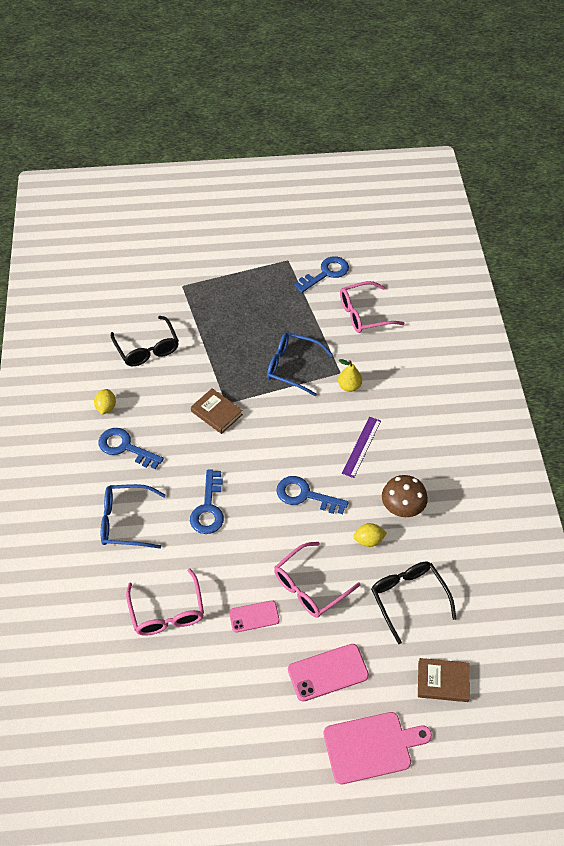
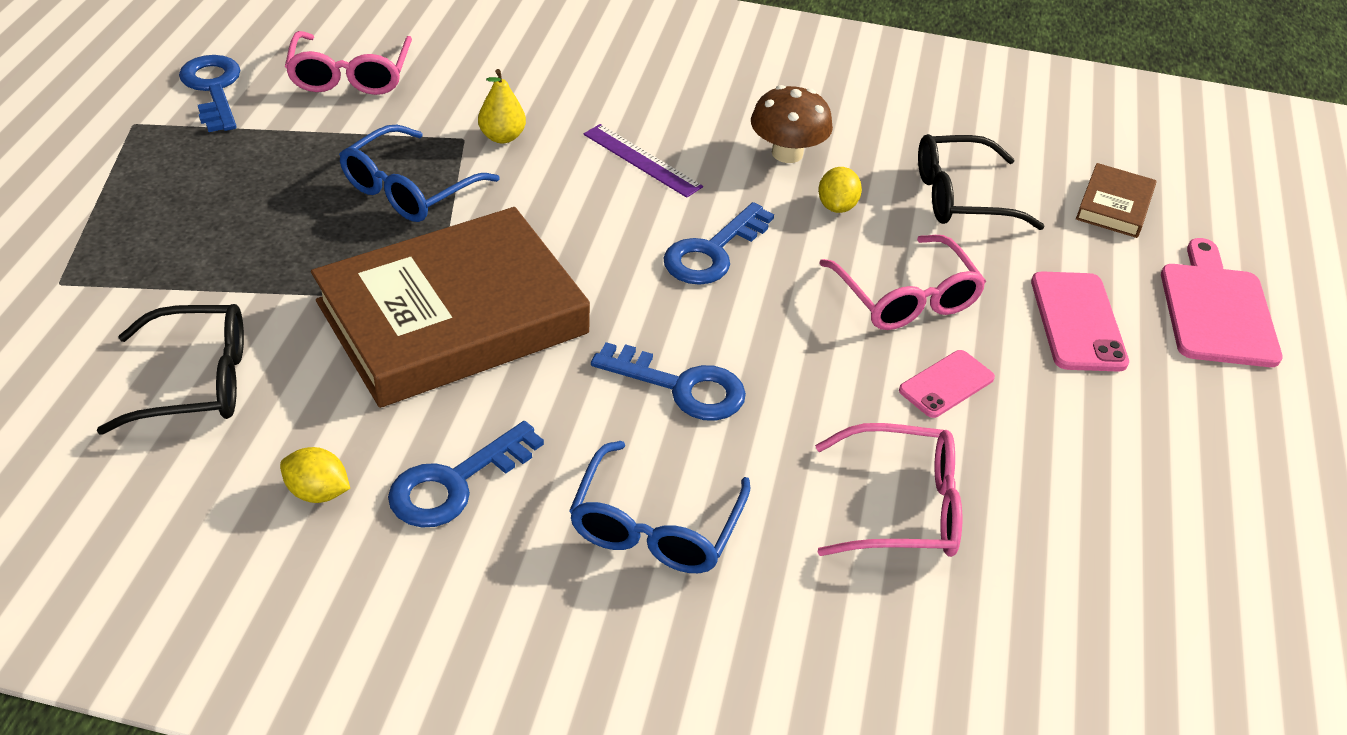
camera: 75 degrees left, 10 degrees down
brown book [191,388,243,434] -> brown book [311,207,590,408], size x2.39
pink phone [229,600,280,633] -> pink phone turned 45 degrees clockwise [899,350,995,418]

